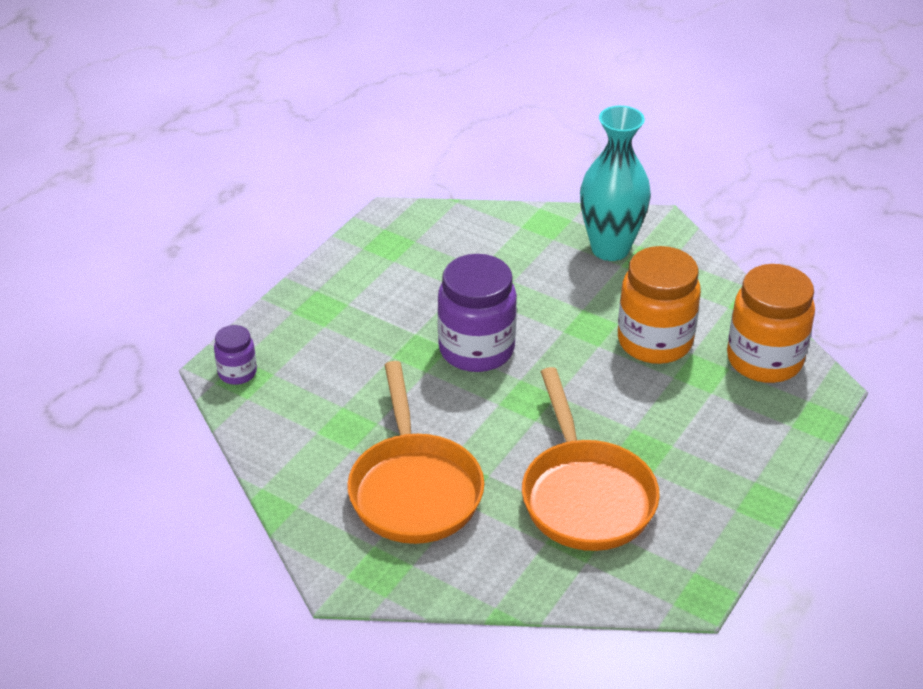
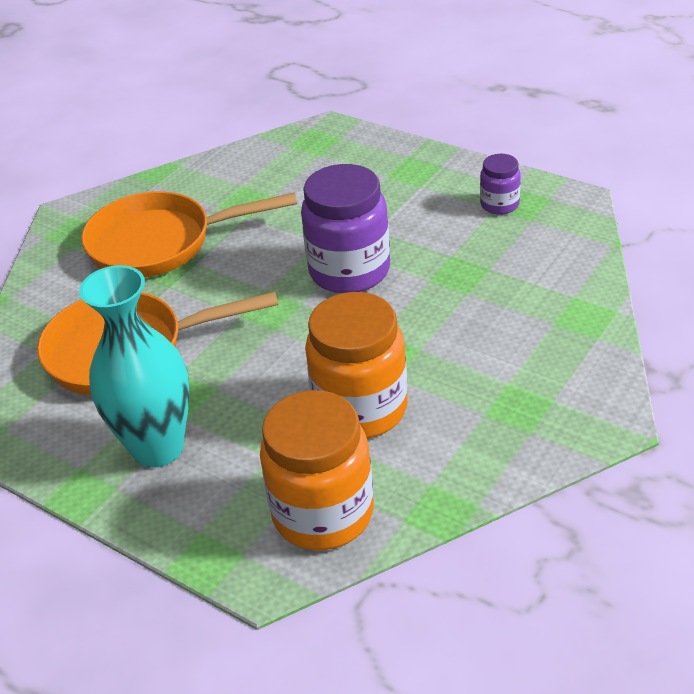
camera: 95 degrees right, 0 degrees up
purple jar [214,325,257,385] -> purple jar moved to [480,154,521,215]
turquoise vase [580,106,651,261] -> turquoise vase moved to [79,265,190,468]

